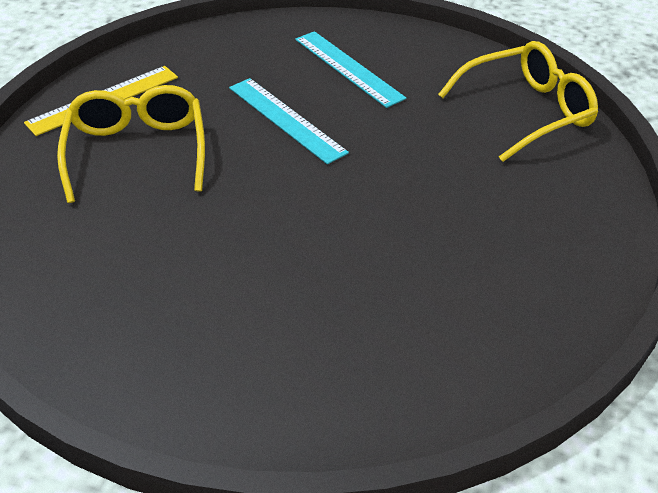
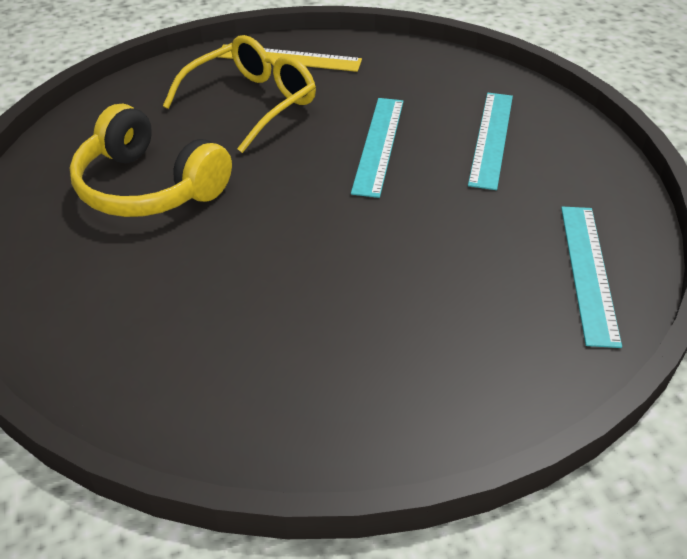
camera: 50 degrees right, 0 degrees up
yellow glasses [438,41,598,162] -> turquoise ruler [561,207,622,348]
none -> yellow headphones [70,103,232,217]

